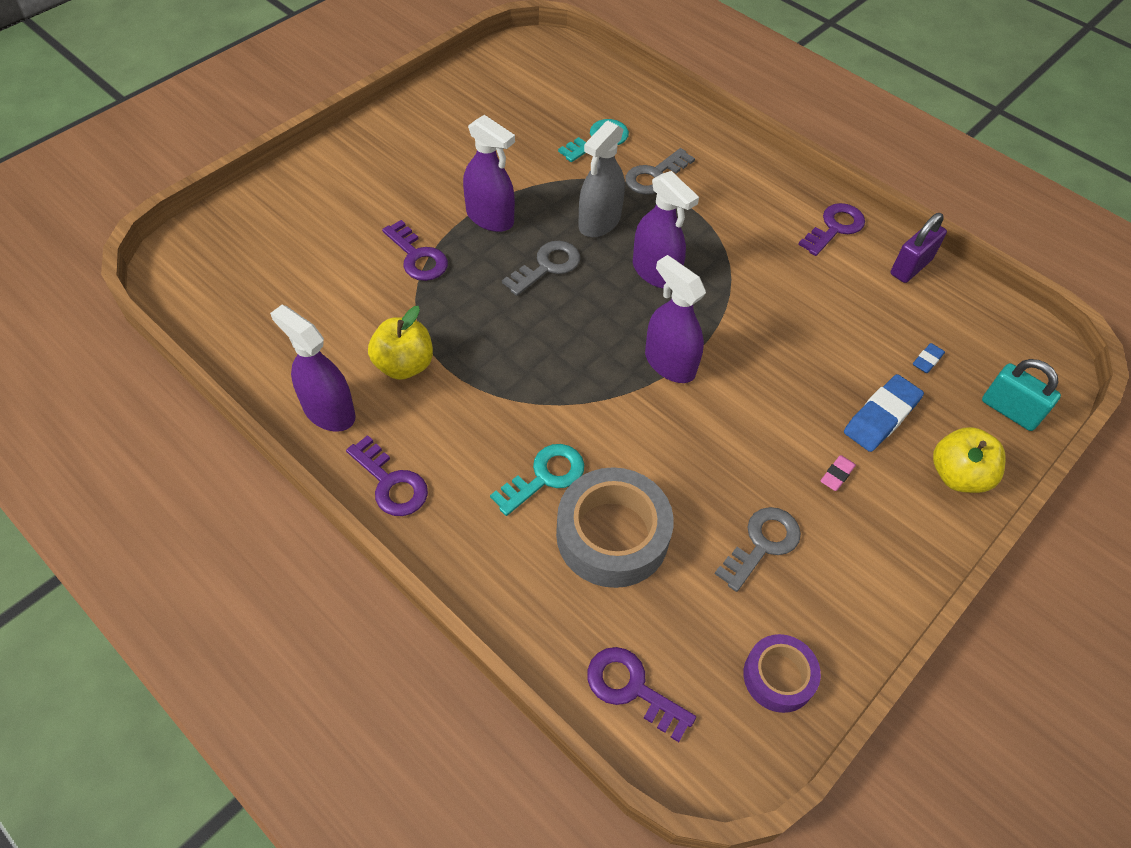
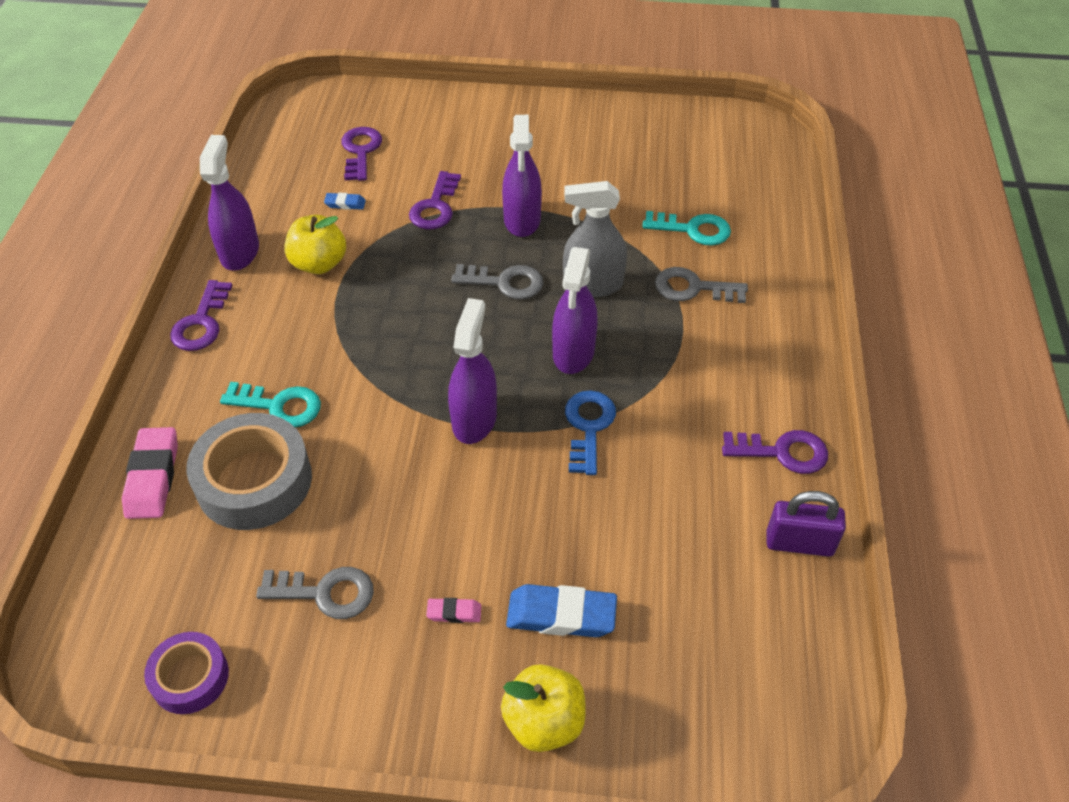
camera: 55 degrees right, 5 degrees down
purple key [587,647,696,742] -> purple key moved to [341,127,382,181]
blue eraser [913,343,945,373] -> blue eraser moved to [324,193,366,210]
turquoise padlock [982,359,1061,431] -> none
none -> pink eraser [122,427,178,519]
none -> blue key [565,390,616,475]

